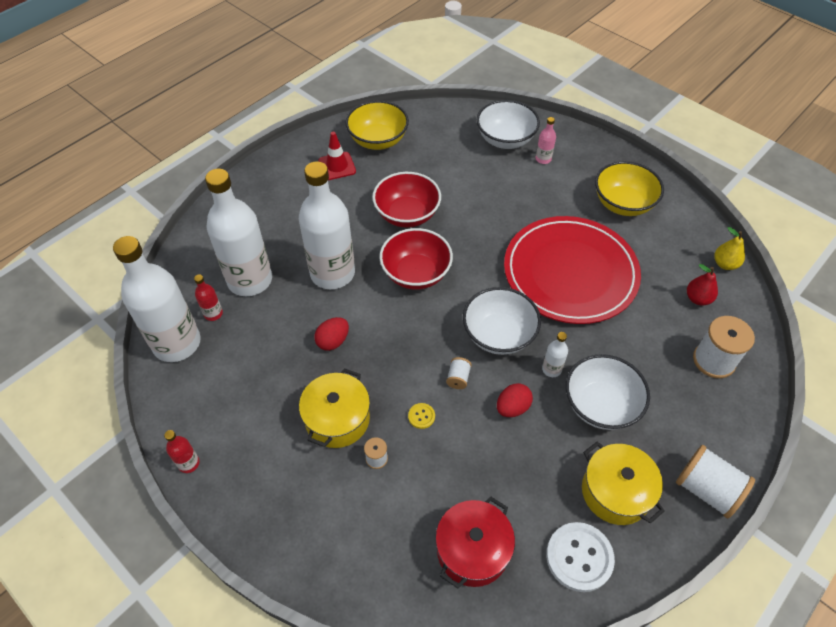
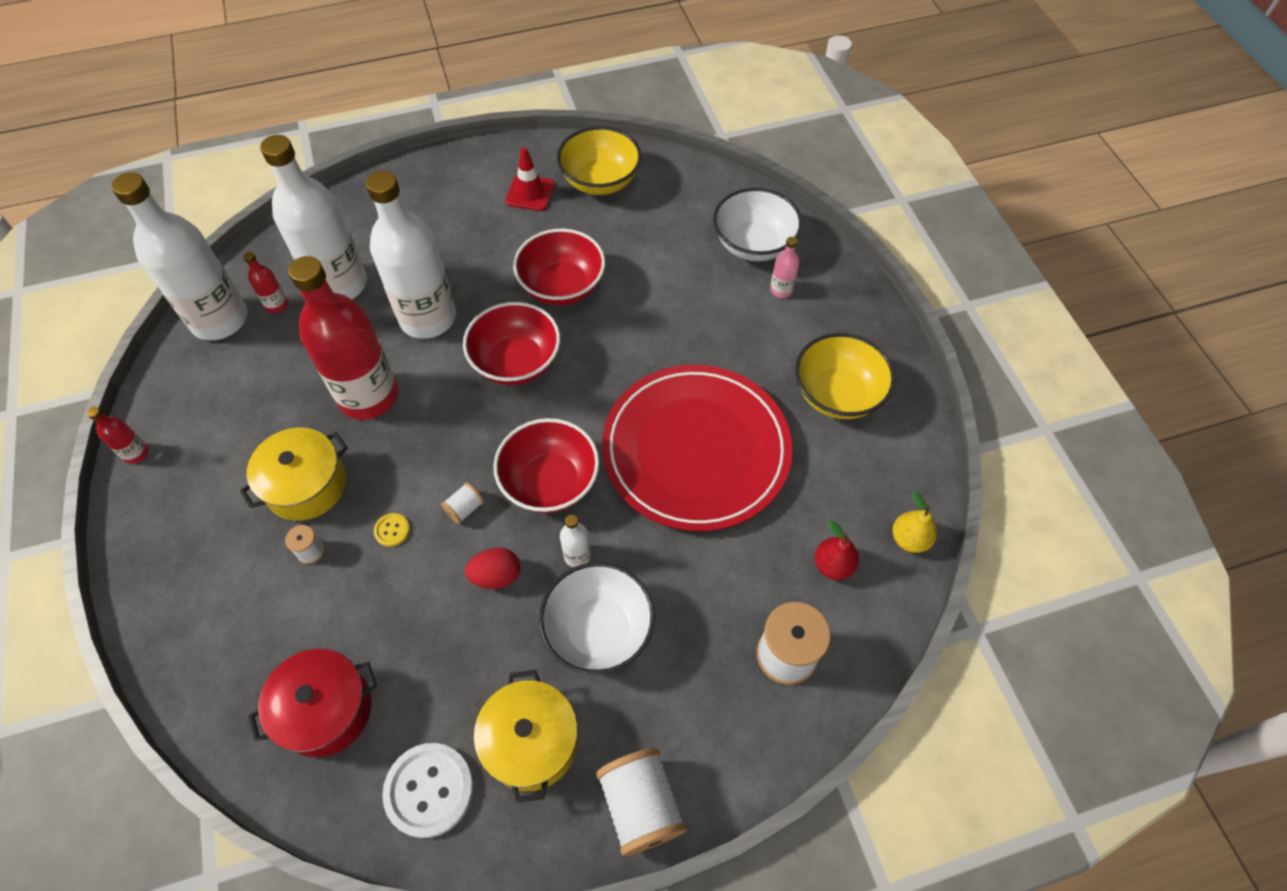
camera: 30 degrees right, 5 degrees up
red egg [314,317,349,351] -> red bottle [288,256,398,420]
white bowl [463,287,541,355] -> red bowl [493,418,599,513]

